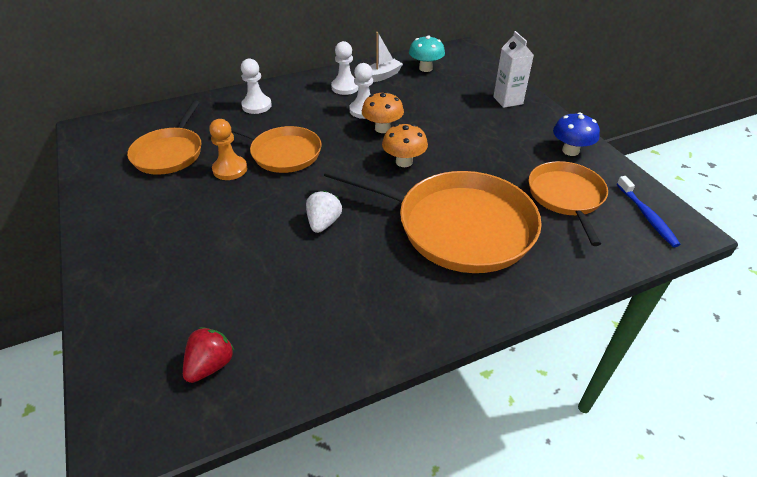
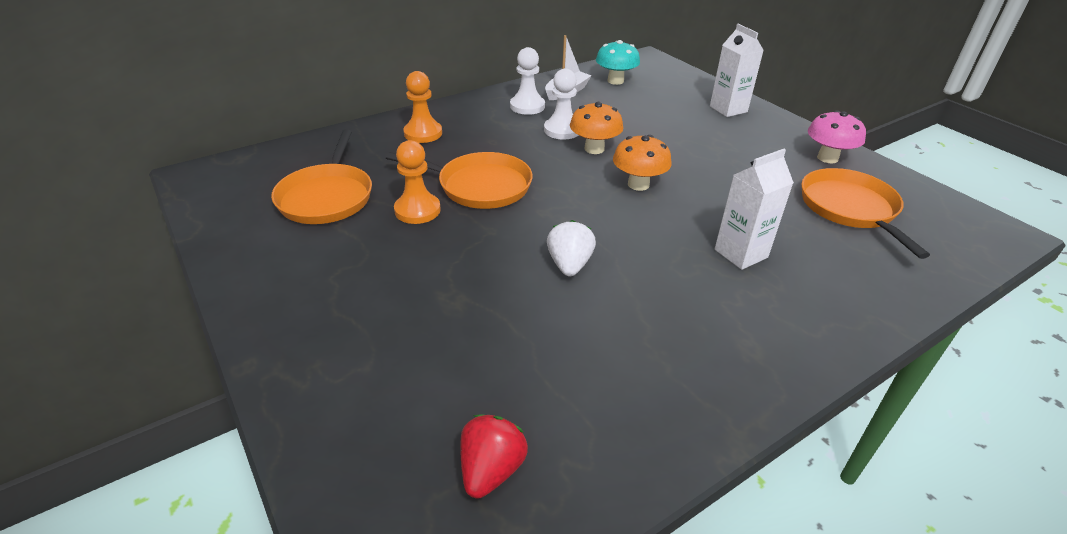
camera: 10 degrees left, 5 degrees down
white pawn [241,59,272,114] -> orange pawn [403,71,442,143]
orange pan [324,166,542,273] -> white carton [715,149,794,270]
blue mushroom [553,112,600,156] -> pink mushroom [808,110,866,163]
blue toothbrush [617,176,681,247] -> none

